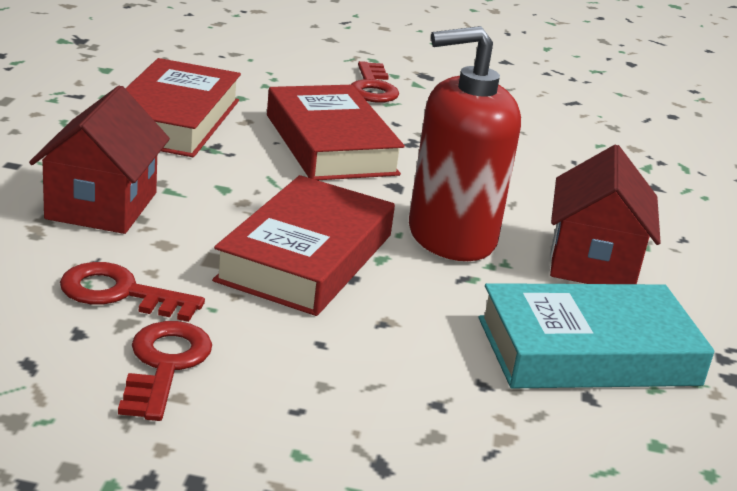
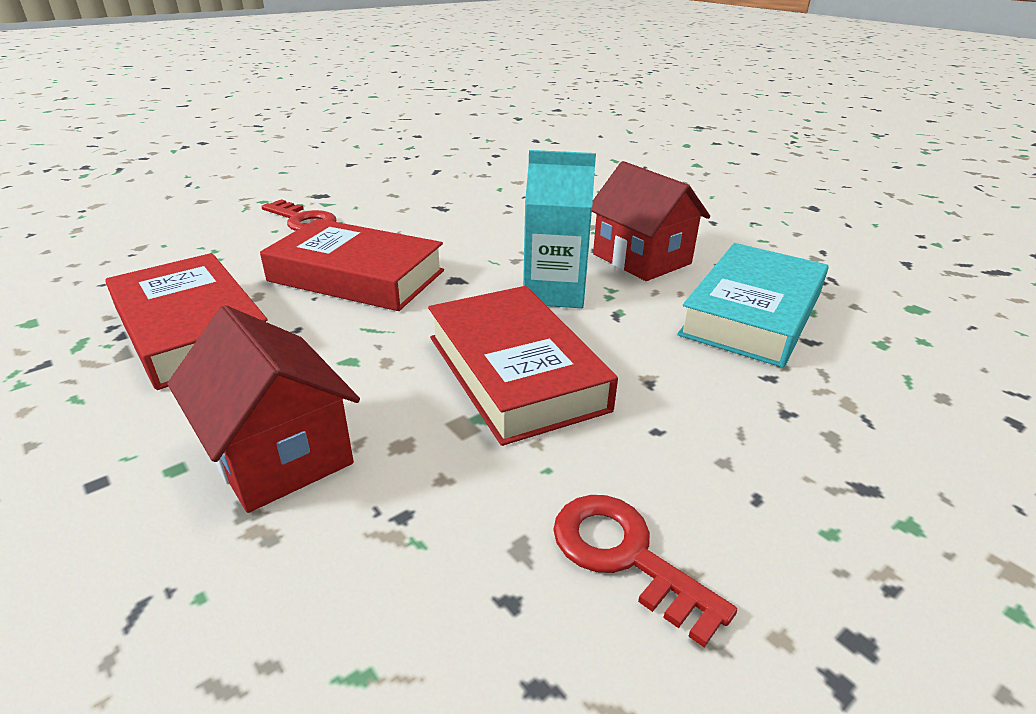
camera: 45 degrees left, 5 degrees up
red key [60,262,205,322] -> none
red soap dispenser [409,26,521,261] -> turquoise carton [523,150,596,308]

